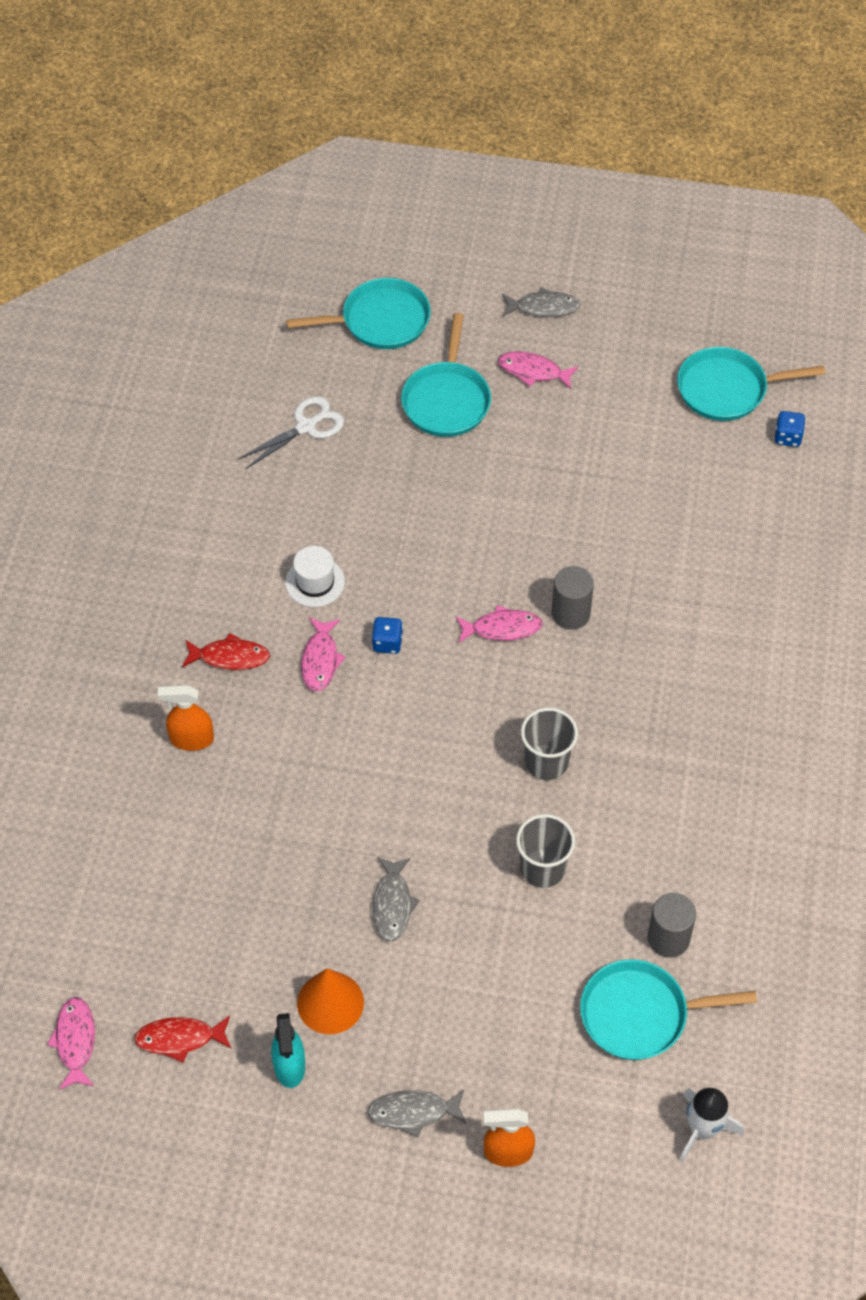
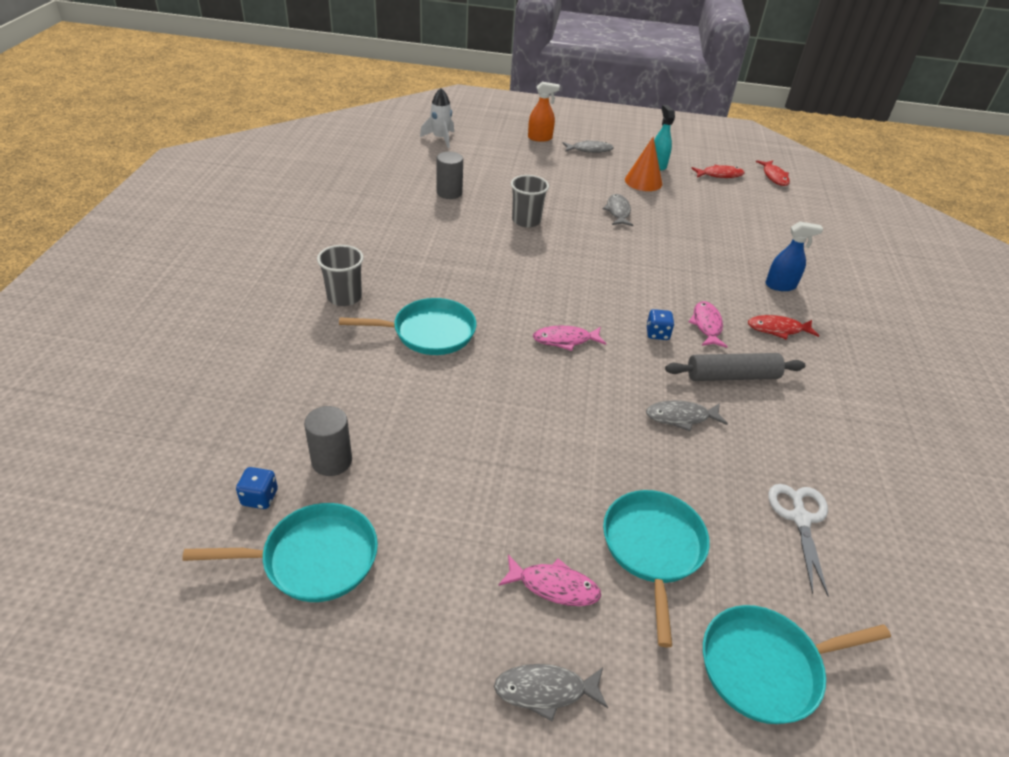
camera: 175 degrees right, 15 degrees down
pink fish [47,997,95,1090] -> red fish [756,160,790,186]
orange spray bottle [158,685,214,751] -> blue spray bottle [765,222,823,291]
white scissors [238,396,344,469] -> white scissors turned 135 degrees clockwise [768,484,829,597]
white hat [285,546,345,607] -> grey rolling pin [665,353,806,381]
grey cup [521,708,578,780] -> grey cup moved to [317,245,364,306]
grey cylinder [552,566,594,630] -> grey cylinder moved to [304,406,352,476]
turquoise pan [580,959,757,1060] -> turquoise pan moved to [339,298,476,355]
none -> grey fish [646,400,728,431]

